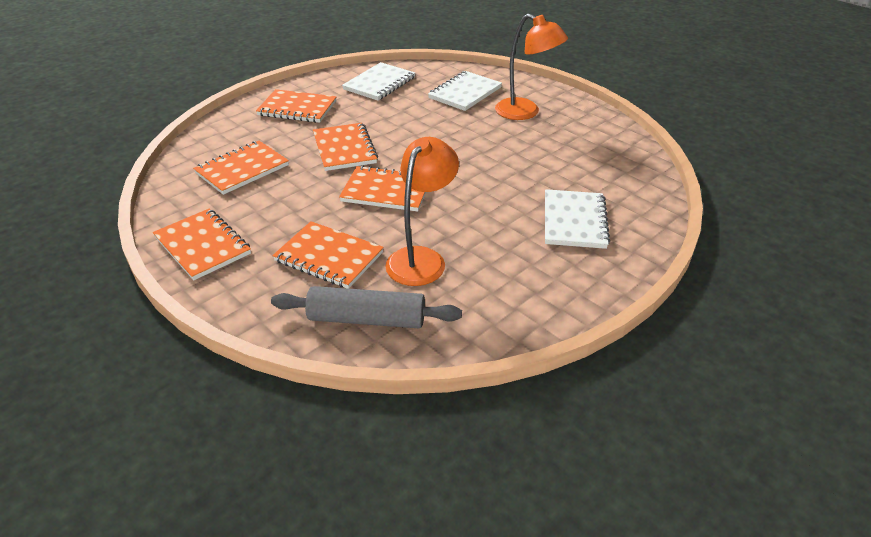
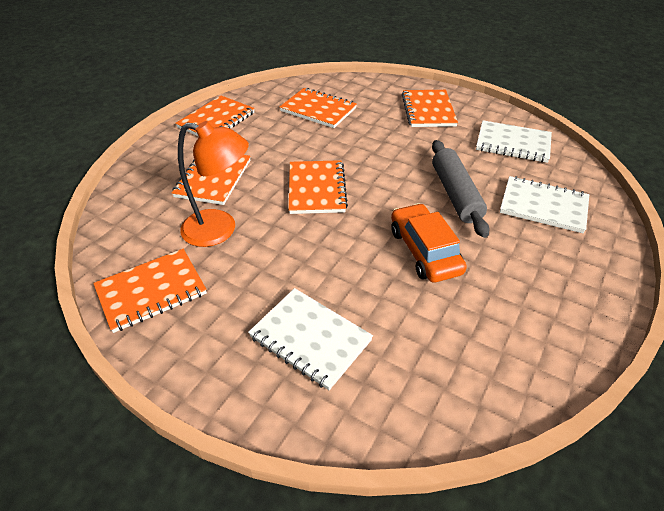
camera: 75 degrees right, 5 degrees up
grey rolling pin [271,286,462,328] -> grey rolling pin moved to [432,140,490,238]
orange notebook [313,123,378,171] -> orange notebook moved to [93,249,207,333]
orange lamp [495,14,568,120] -> none
white notebook [545,189,610,249] -> white notebook turned 45 degrees clockwise [248,288,373,390]
none -> orange car [391,203,467,283]

